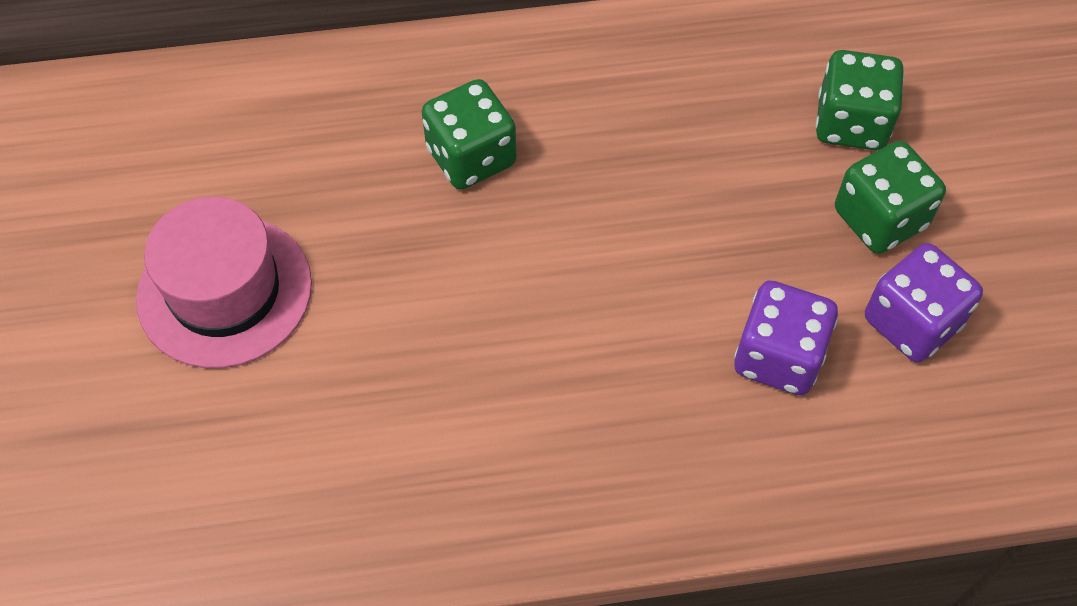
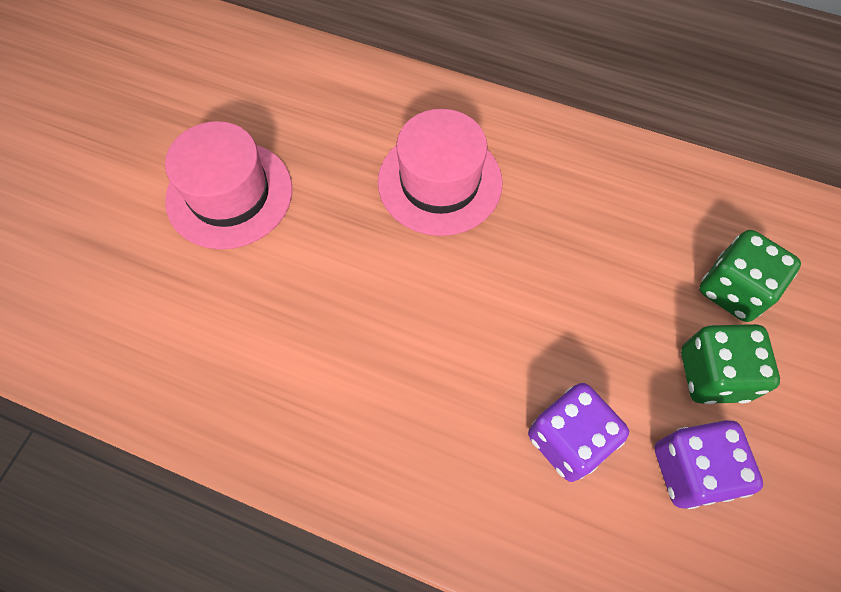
camera: 30 degrees right, 5 degrees up
green dice [422,79,516,190] -> pink hat [378,109,503,236]

